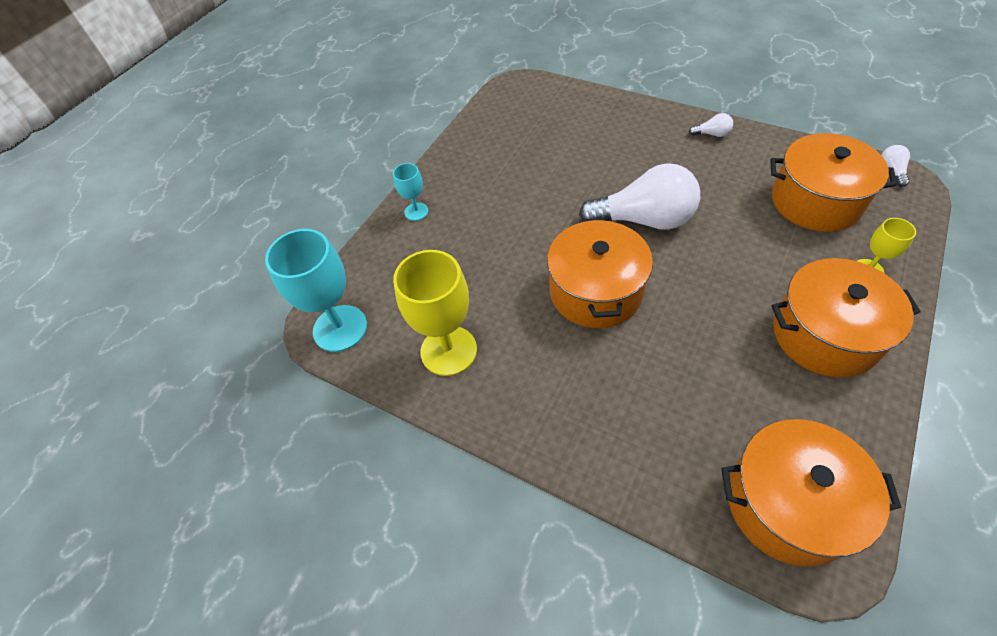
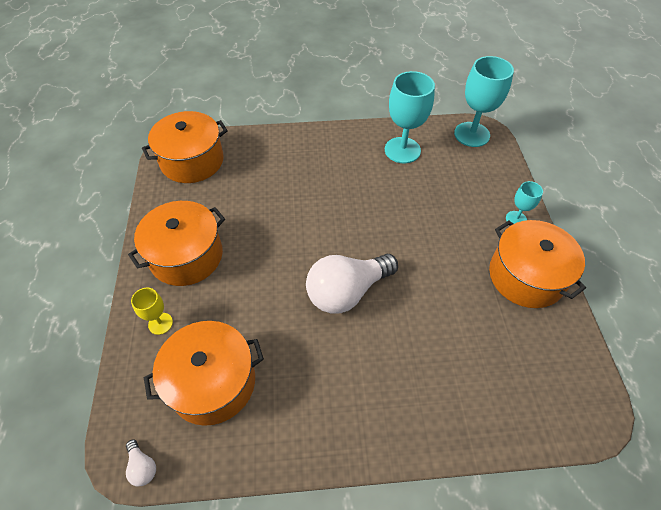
camera: 140 degrees right, 0 degrees up
yellow goblet [393,250,477,376] -> turquoise goblet [385,71,435,163]
orange pot [547,218,653,328] -> orange pot moved to [489,220,586,308]
white light bulb [689,113,733,137] -> none

